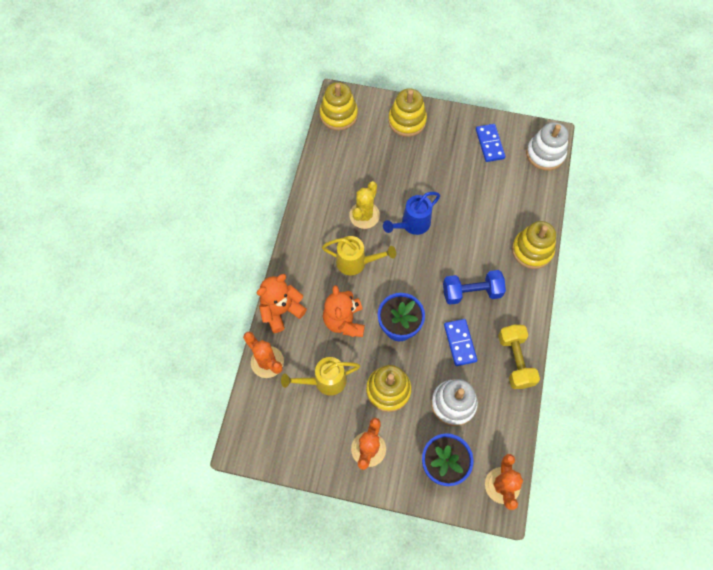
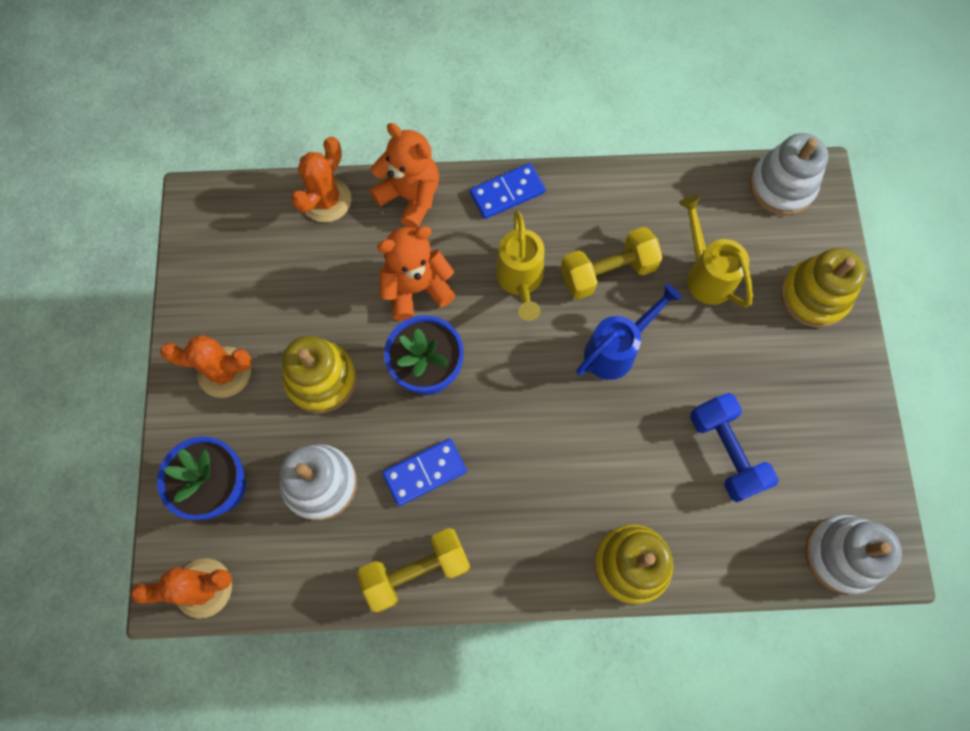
camera: 75 degrees right, 5 degrees up
yellow watering can [281,357,360,396] -> yellow watering can moved to [679,195,753,307]
yellow stacking toy [320,82,358,131] -> white stacking toy [750,133,828,215]
yellow cactus [349,181,380,229] -> yellow dumbbell [560,227,663,299]
blue watering can [383,192,440,235] -> blue watering can turned 105 degrees clockwise [576,283,682,380]
blue dumbbell [443,270,506,305] -> blue dumbbell moved to [690,393,779,502]
blue domino [476,124,505,162] -> blue domino moved to [470,163,546,219]

